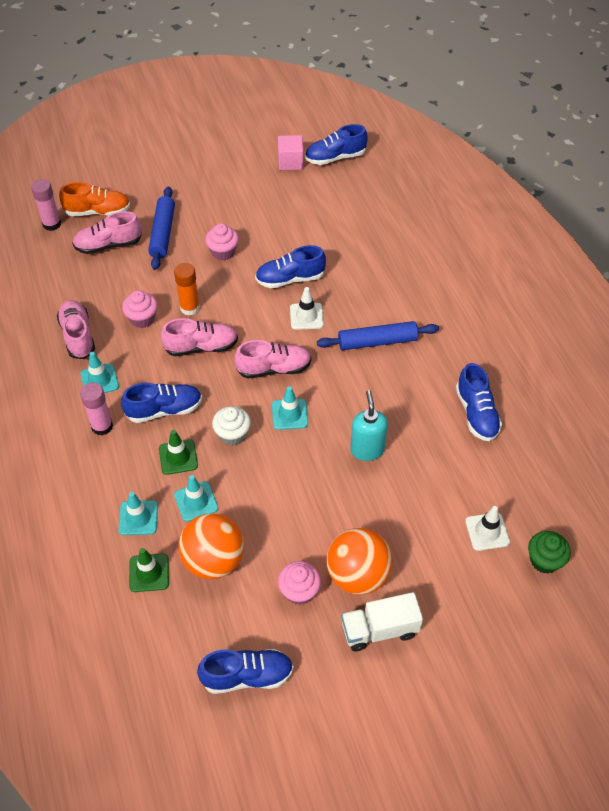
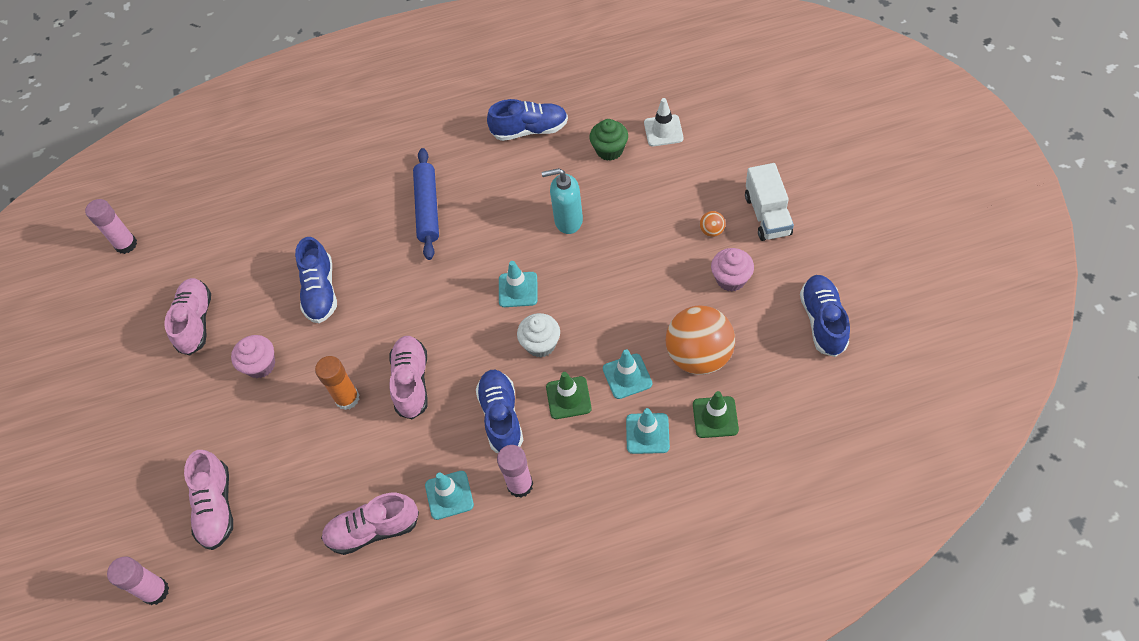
camera: 80 degrees left, 5 degrees up
orange shoe [59,182,130,216] -> none
pink cupcake [122,290,158,328] -> none
blue rolling pin [148,187,175,270] -> none
pink shoe [234,340,312,379] -> pink shoe moved to [164,278,211,355]
pink cube [278,135,303,170] -> none
white traffic cone [290,287,324,330] -> none
blue shoe [305,124,368,165] -> pink glue stick [85,199,137,254]
orange ball [327,528,393,595] -> orange ball [700,211,725,237], size x0.41
green cupcake [528,531,571,574] -> green cupcake moved to [590,119,628,161]

